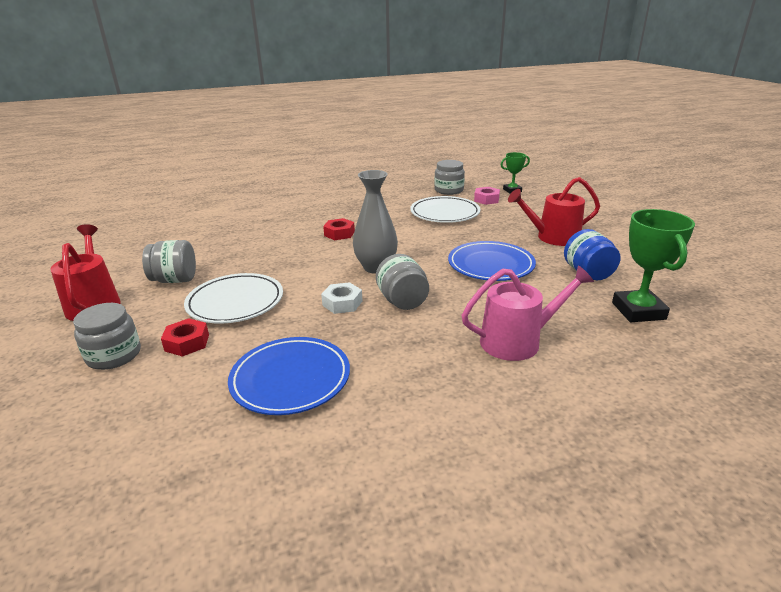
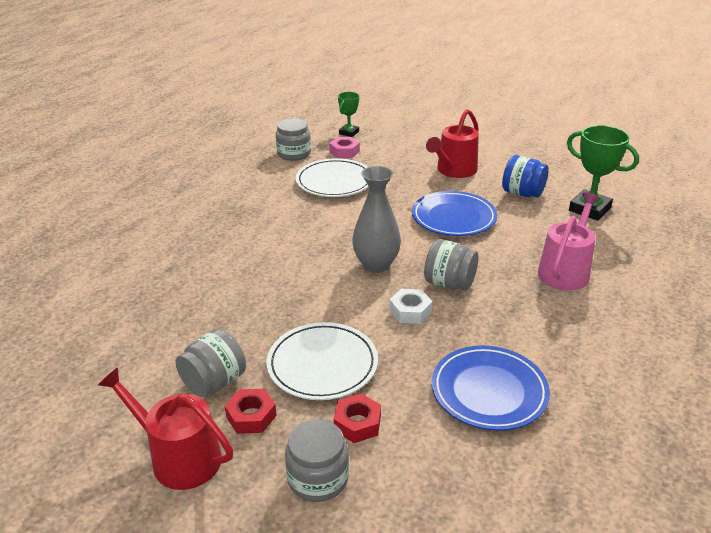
camera: 45 degrees left, 5 degrees up
red nut [323,218,355,240] -> red nut moved to [225,389,277,434]

